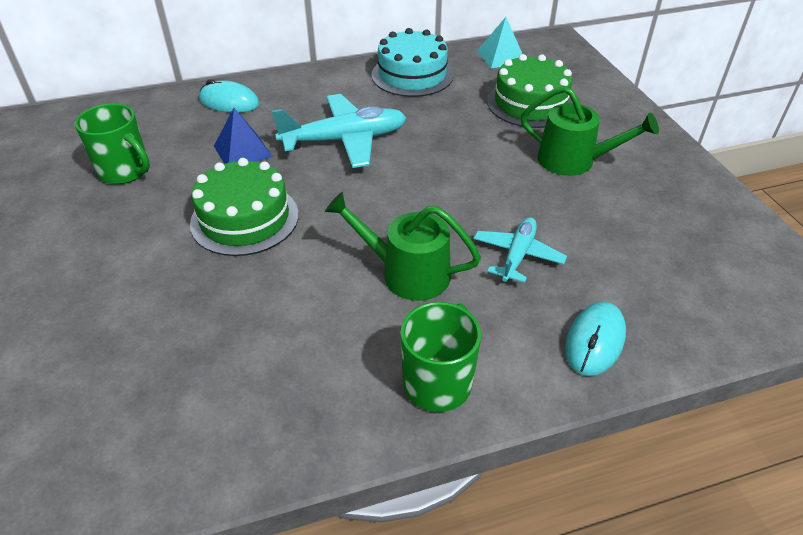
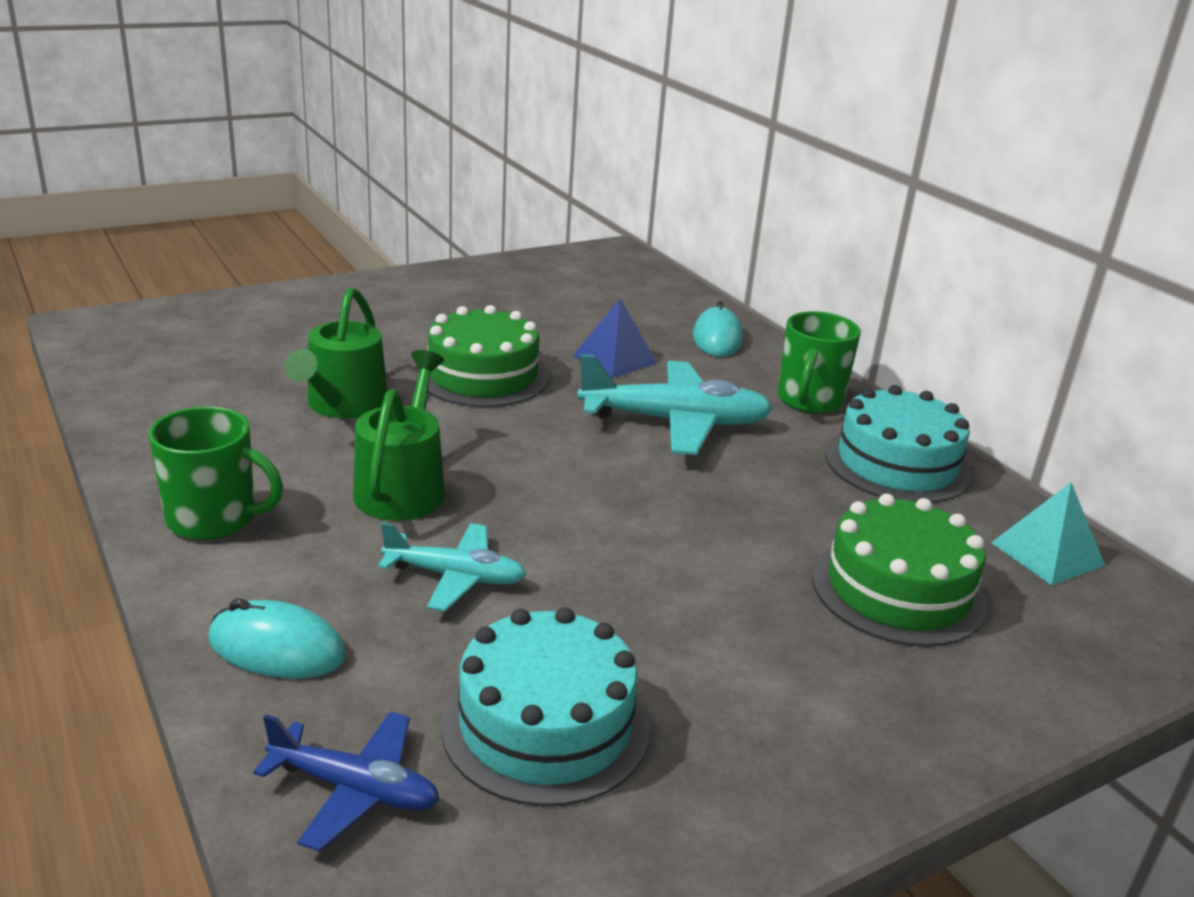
camera: 75 degrees right, 15 degrees down
green mug [75,103,150,184] -> green mug moved to [778,311,861,414]
turquoise plane [271,94,407,168] -> turquoise plane turned 60 degrees counterclockwise [577,354,773,455]
green watering can [521,86,659,176] -> green watering can moved to [284,287,387,419]
none -> blue plane [253,711,440,852]
none -> turquoise cake [441,607,650,806]

